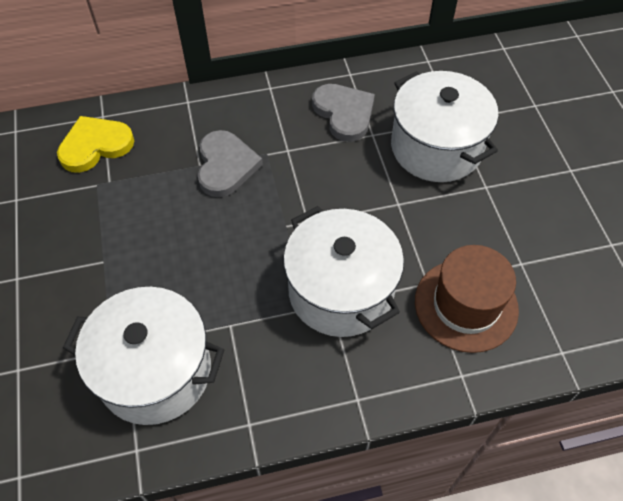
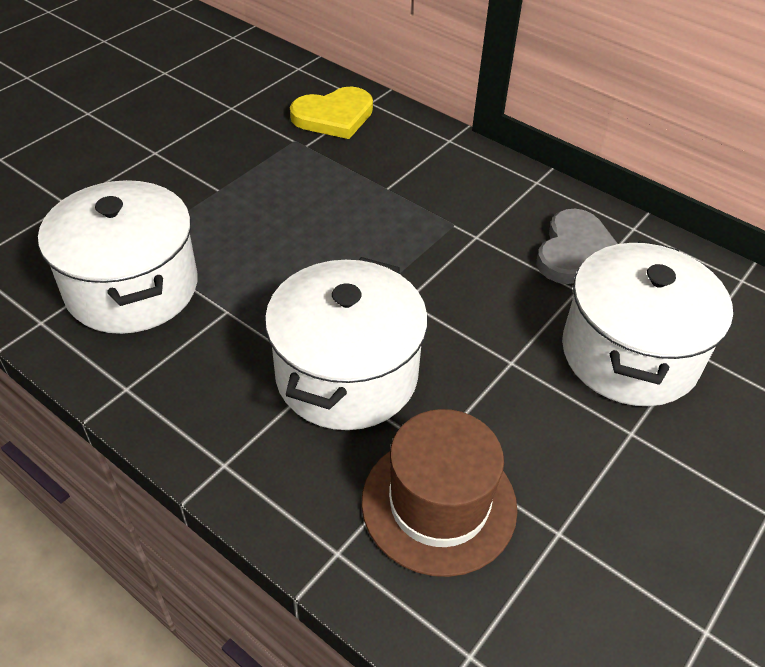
camera: 50 degrees right, 10 degrees down
yellow heart [57,116,134,173] -> yellow heart turned 135 degrees clockwise [290,87,373,139]
grey heart [198,130,263,197] -> none

